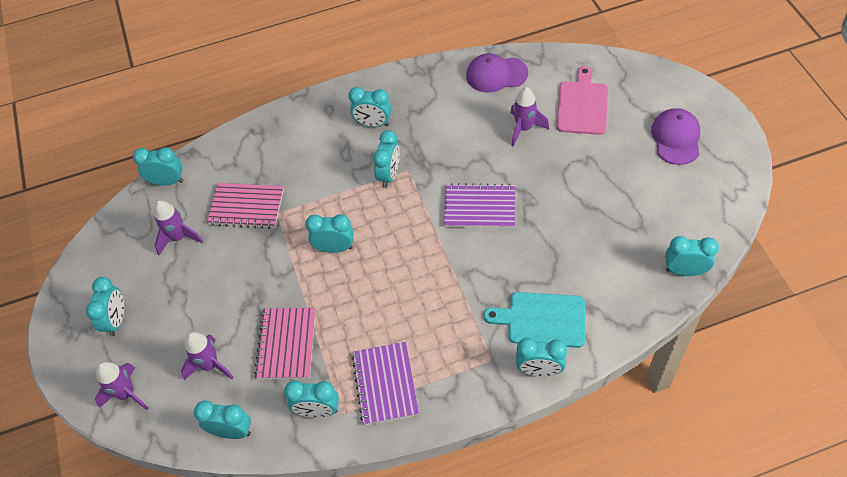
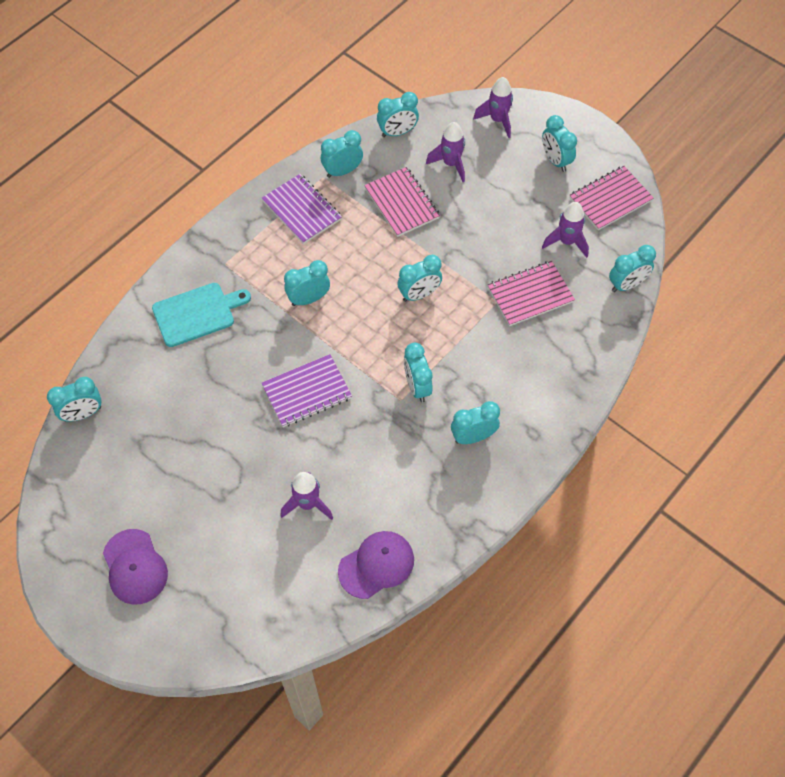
camera: 145 degrees right, 5 degrees up
turquoise clock [516,338,568,377] -> turquoise clock moved to [284,260,330,306]
pink cutting board [556,66,608,135] -> none
none -> pink notebook [569,166,654,231]

